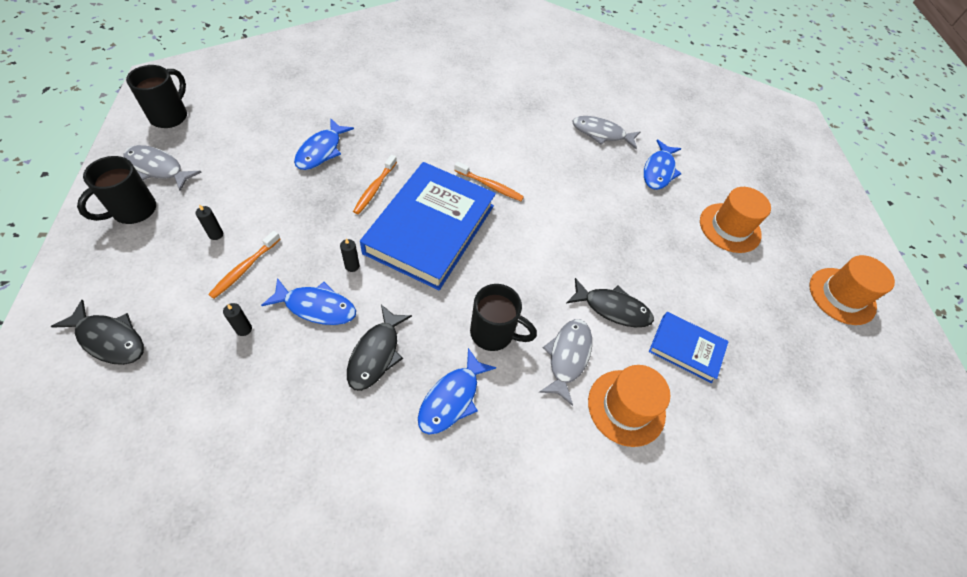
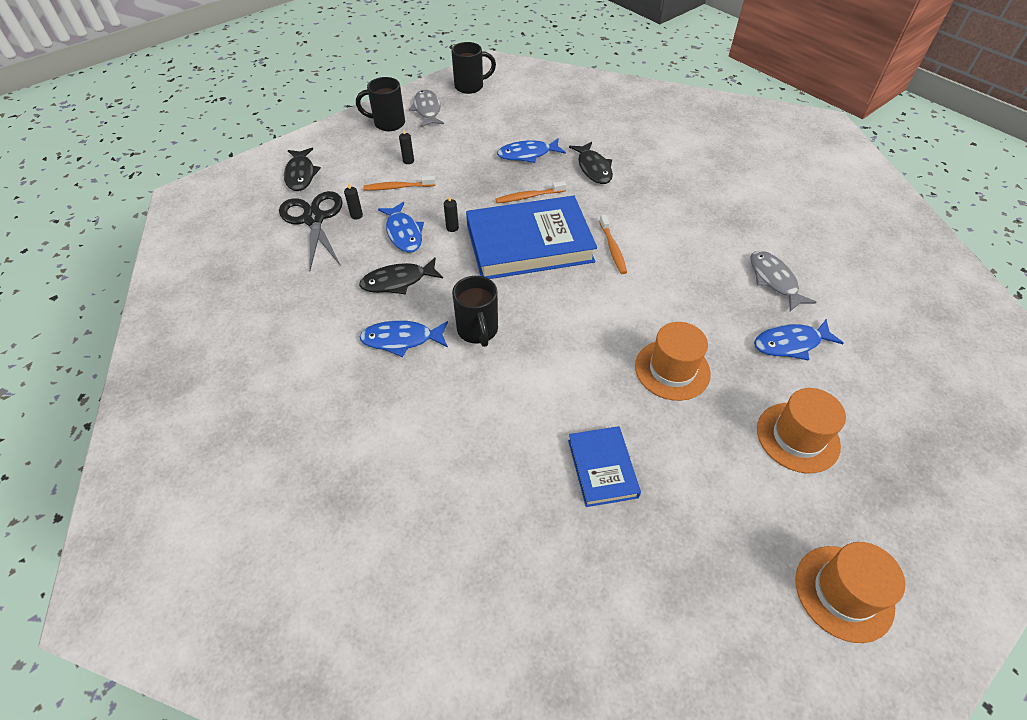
camera: 60 degrees right, 5 degrees down
grey fish [539,319,592,406] -> none
black fish [566,278,654,327] -> black fish moved to [569,142,613,184]
orange hat [588,365,670,447] -> orange hat moved to [635,322,711,401]
none -> black scissors [279,191,342,270]

